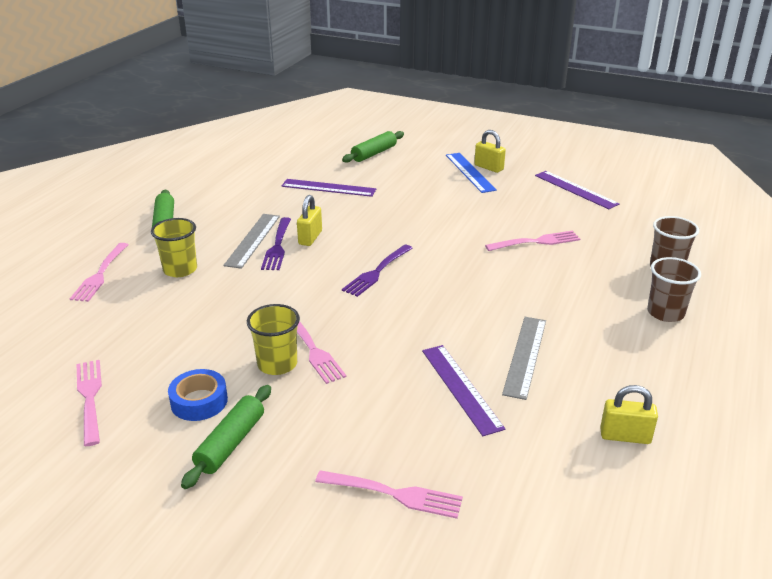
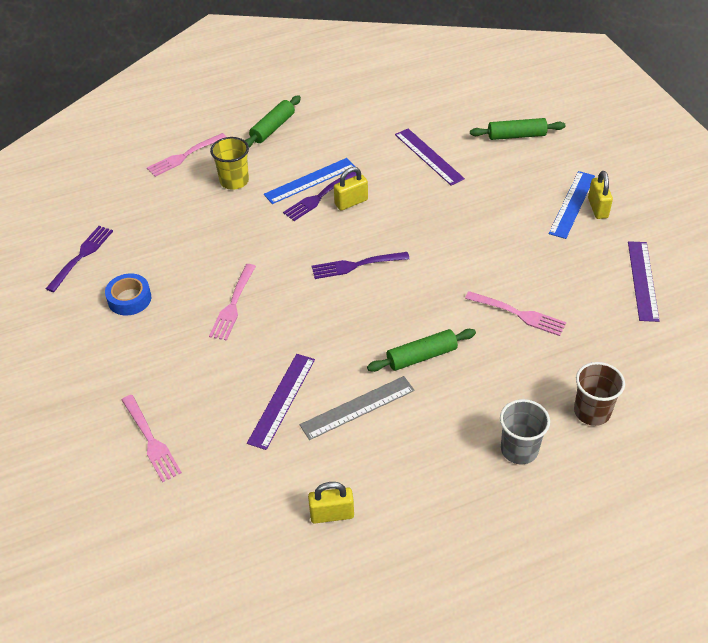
camera: 45 degrees right, 15 degrees up
pink fork [77,360,102,446] -> purple fork [46,226,113,292]
green rolling pin [181,385,271,489] -> green rolling pin moved to [367,329,476,372]
grey ruler [223,214,280,269] -> blue ruler [264,158,356,204]
yellow cup [247,304,300,375] -> none
yellow padlock [600,385,658,444] -> yellow padlock turned 60 degrees counterclockwise [308,482,354,523]
brown cup [647,257,701,322] -> grey cup [500,399,550,464]

